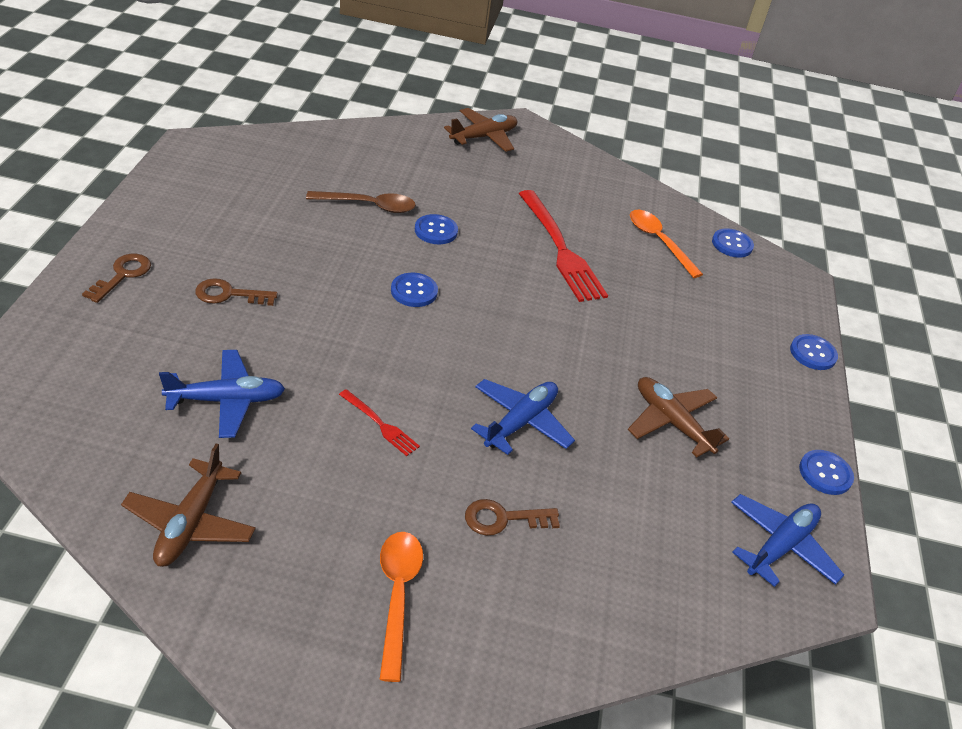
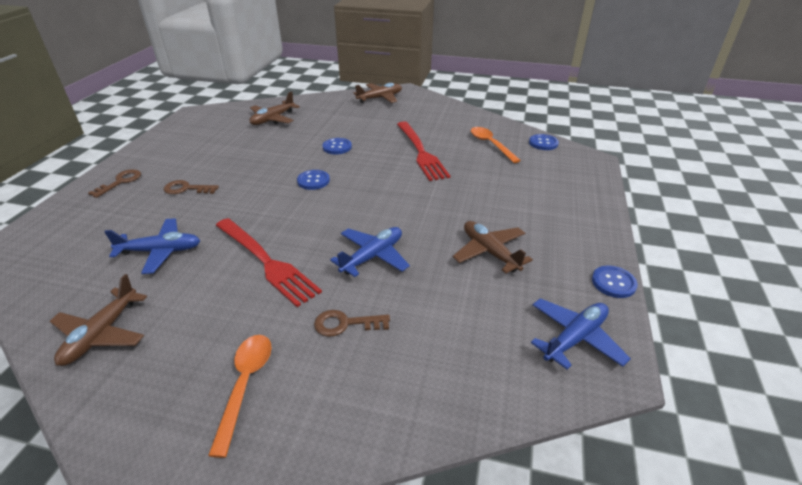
camera: 10 degrees right, 5 degrees down
brown spoon [306,191,416,213] -> none
red fork [339,389,420,456] -> red fork [216,218,322,307], size x2.11
blue button [790,334,838,370] -> none
none -> brown plane [249,91,300,125]

